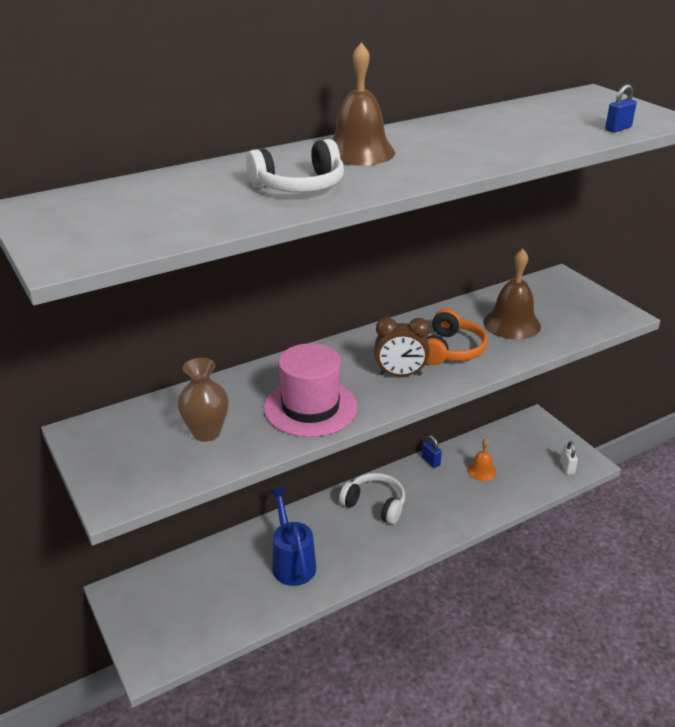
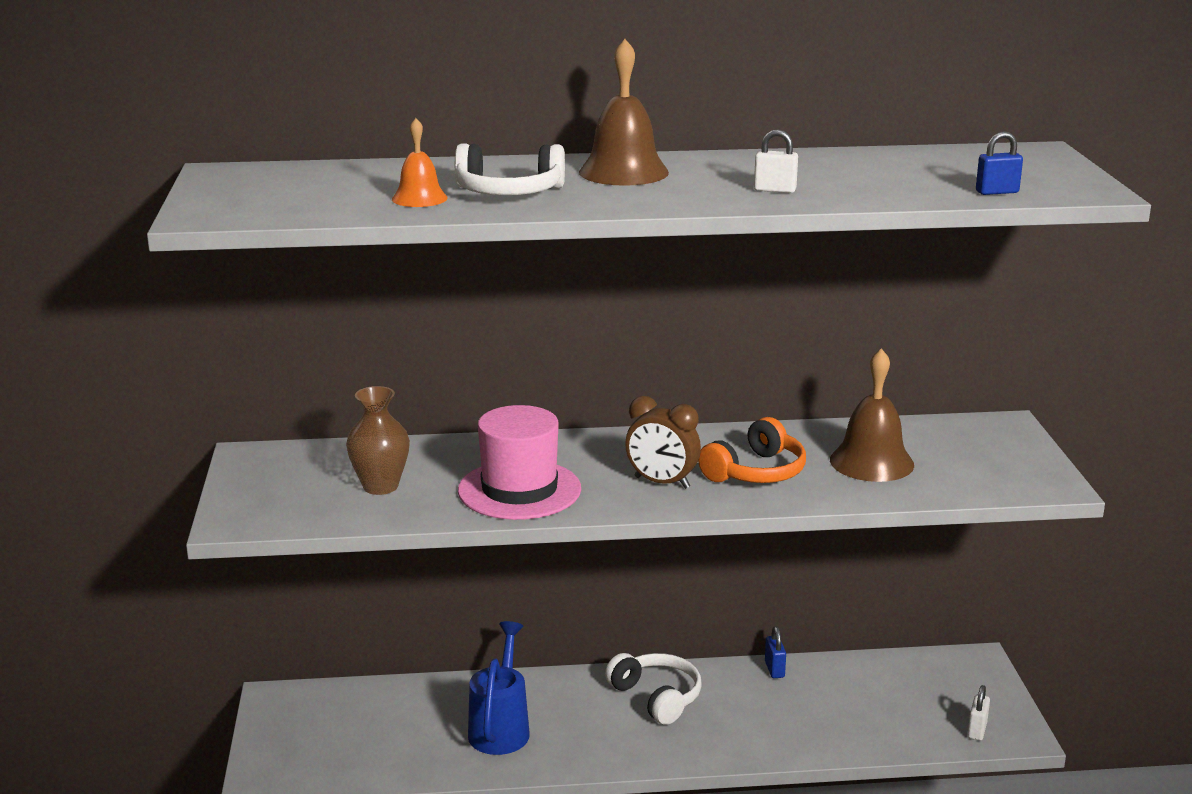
camera: 25 degrees right, 10 degrees down
orange bell [467,438,496,481] -> orange bell moved to [392,118,448,207]
none -> white padlock [754,130,798,193]

